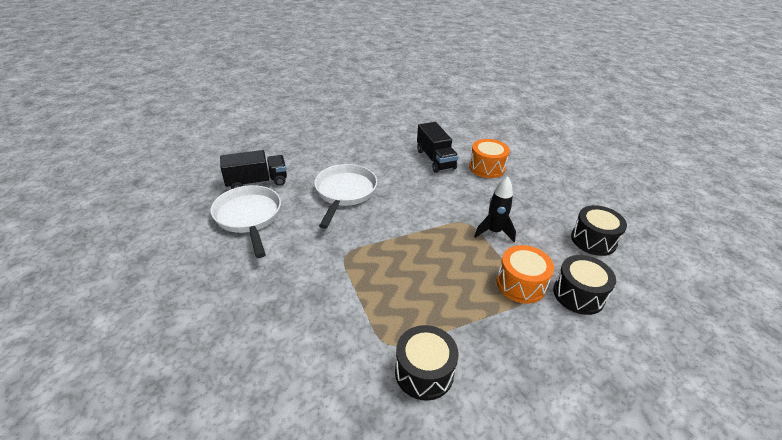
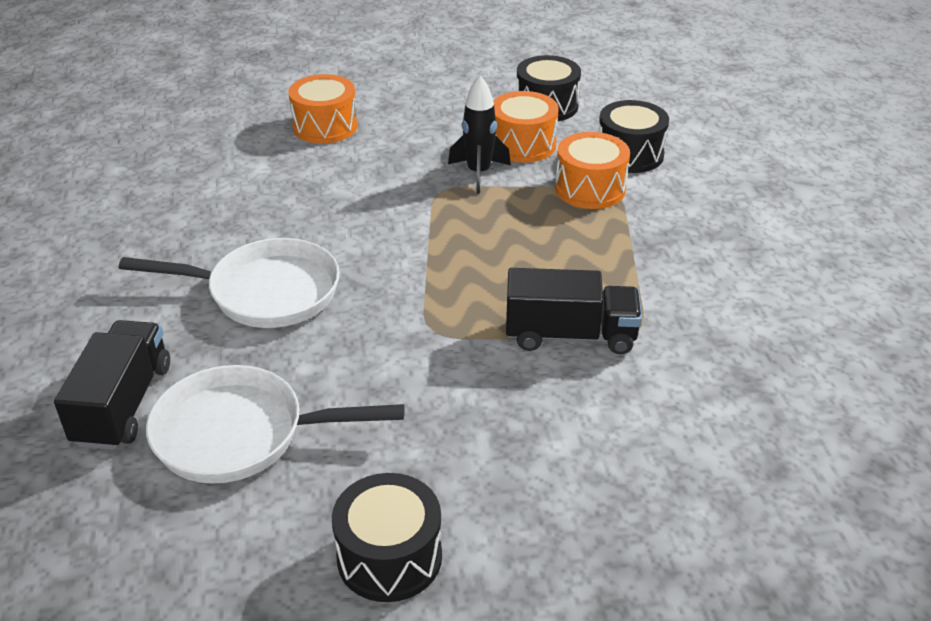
camera: 65 degrees left, 0 degrees up
white pan [314,164,377,229] -> white pan turned 150 degrees clockwise [119,238,340,328]
black drum [395,325,459,401] -> black drum moved to [332,473,442,602]
black truck [417,122,459,173] -> black truck moved to [506,268,642,354]
none -> orange drum [493,91,559,163]

